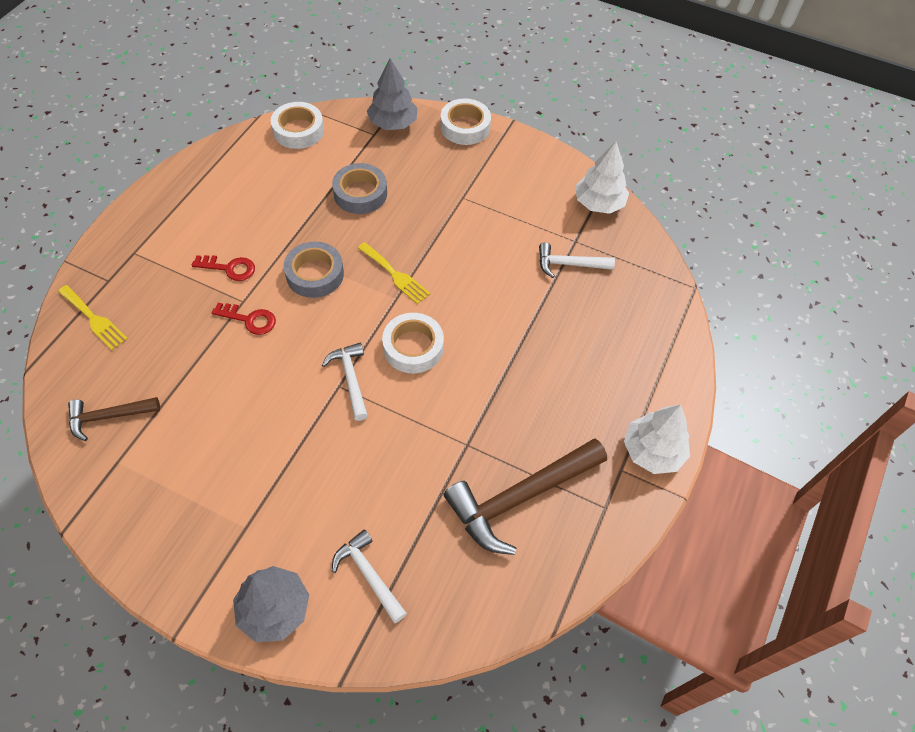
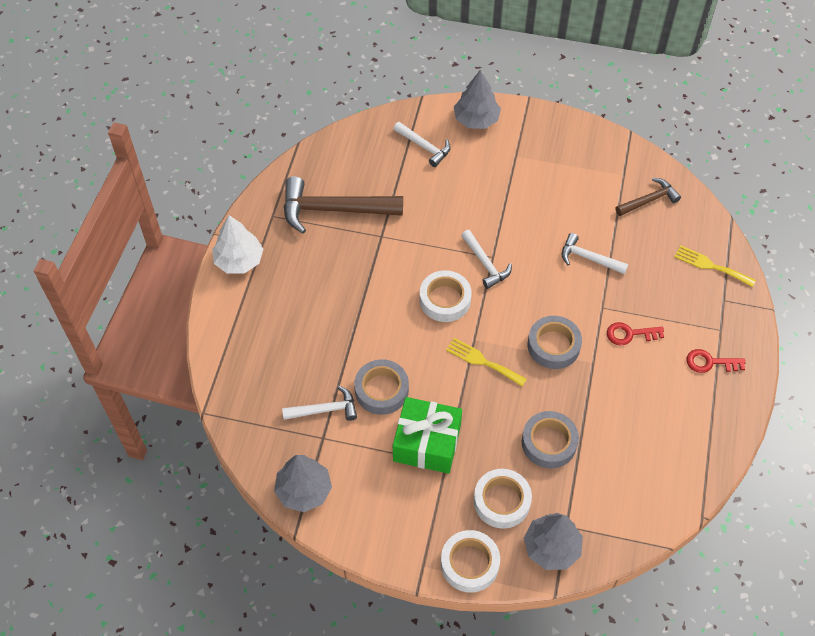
camera: 170 degrees right, 0 degrees up
red key [212,302,276,335] -> red key moved to [686,349,746,373]
white tape [271,102,324,149] -> white tape moved to [474,469,532,529]
brown hammer [444,438,607,555] -> brown hammer turned 135 degrees counterclockwise [284,176,403,234]
white tree [575,142,629,214] -> grey tree [274,455,332,512]
none -> grey tape [354,359,409,415]
none -> green gift [393,397,462,474]
none -> white hammer [562,233,628,274]

